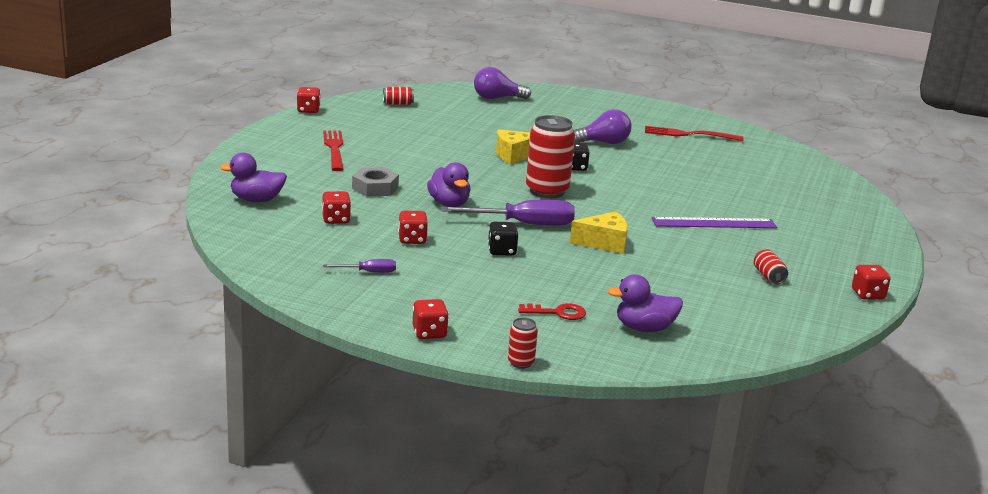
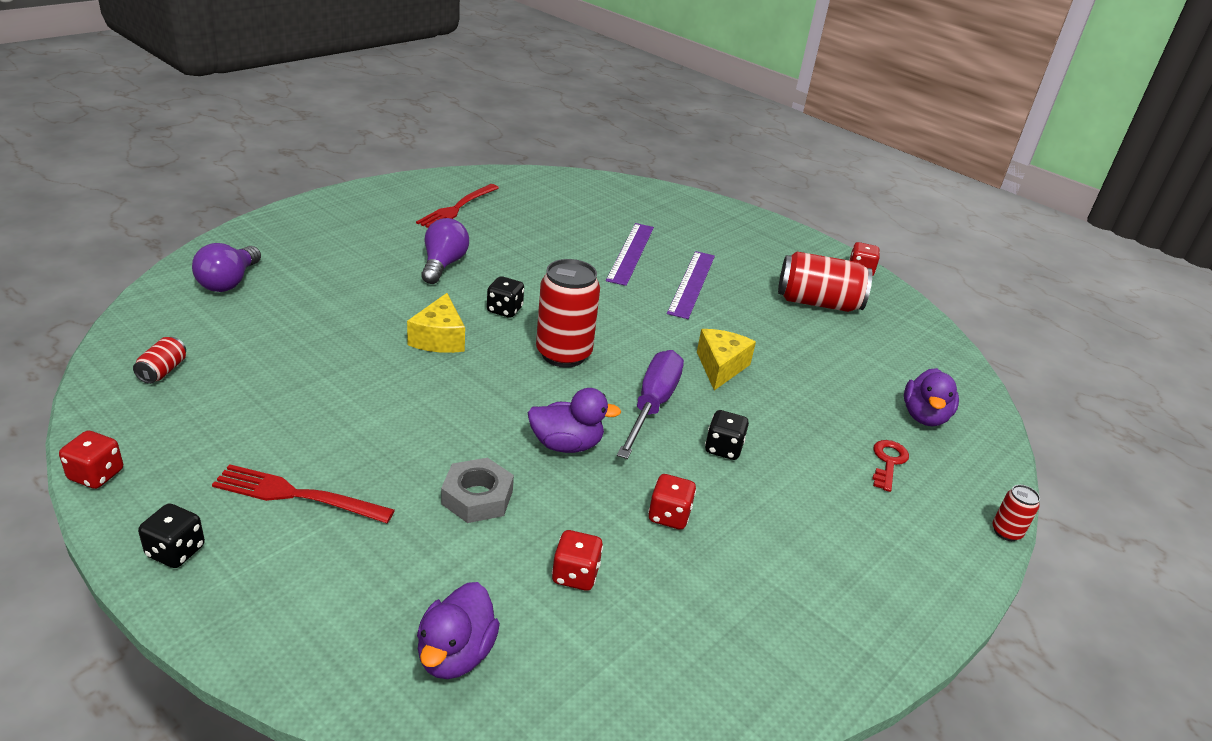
camera: 70 degrees left, 10 degrees up
purple screwdriver [323,259,396,273] -> none
red dice [413,299,449,339] -> none
red can [754,249,788,284] -> red can [778,251,872,312], size x2.14
none -> black dice [138,503,205,568]
none -> purple ruler [606,223,654,286]

